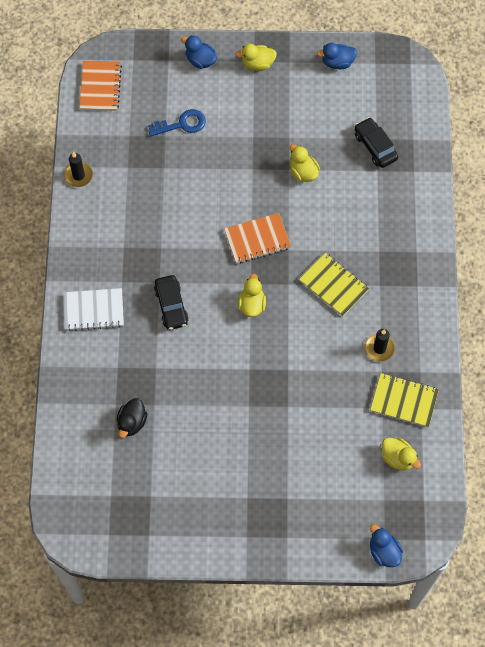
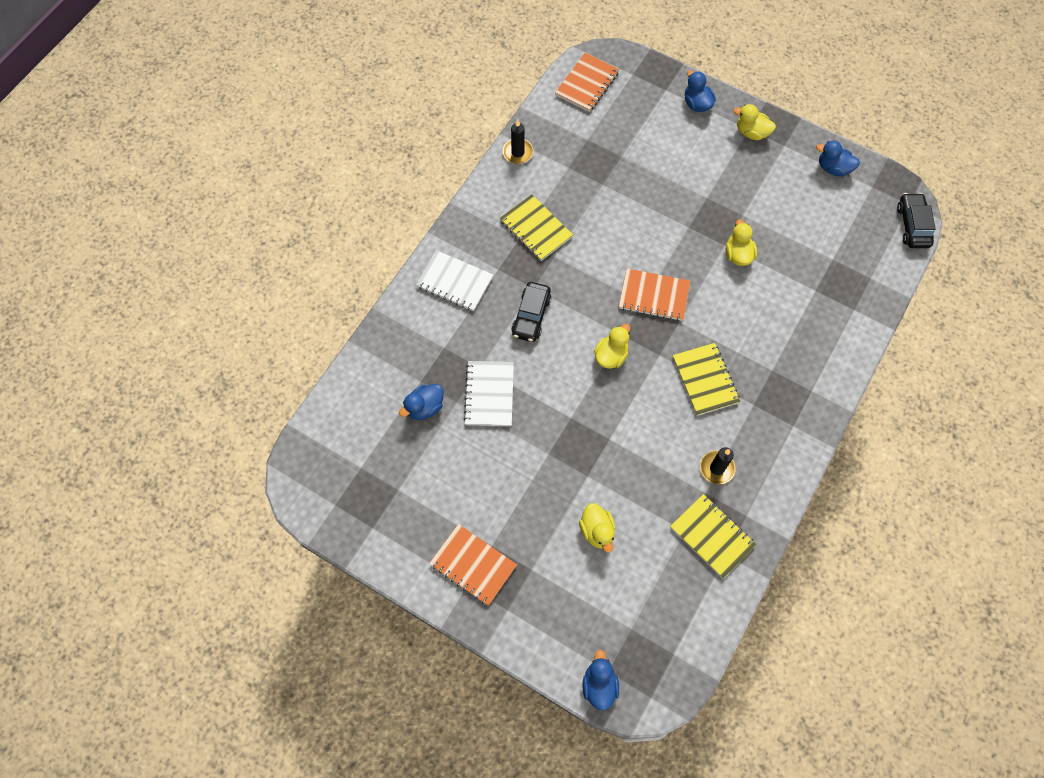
camera: 30 degrees right, 0 degrees up
black duck [117,398,147,438] -> blue duck [399,384,443,420]
blue key [148,109,206,136] -> none
black car [354,117,398,168] -> black car moved to [897,193,936,248]
yellow duck [382,438,421,470] -> yellow duck moved to [579,503,615,553]
none -> orange notebook [429,524,517,606]
none -> white notebook [463,361,514,426]
none -> yellow notebook [500,194,573,261]

